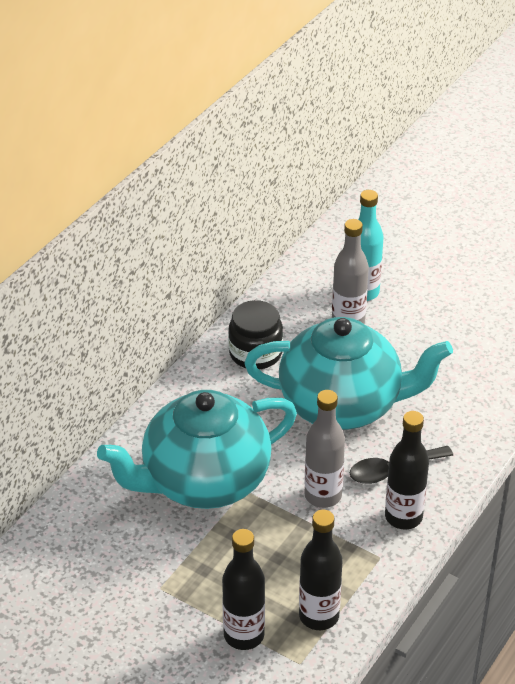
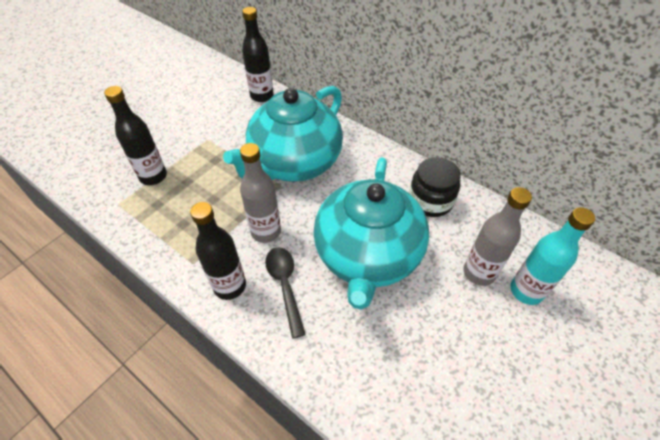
camera: 95 degrees right, 10 degrees up
turquoise teapot [97,390,297,509] -> turquoise teapot turned 120 degrees counterclockwise [223,86,343,182]
black bottle [299,510,343,630] -> black bottle moved to [242,7,274,102]

